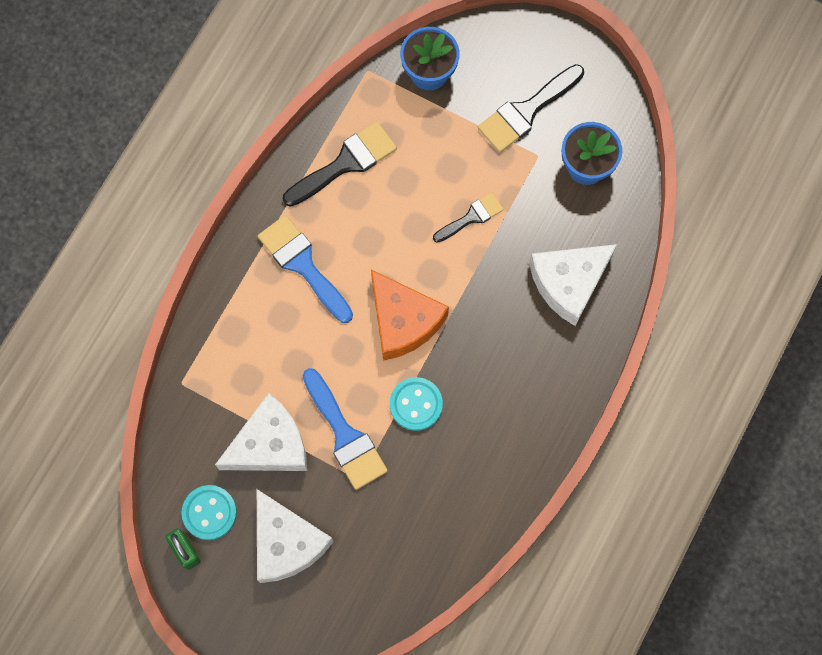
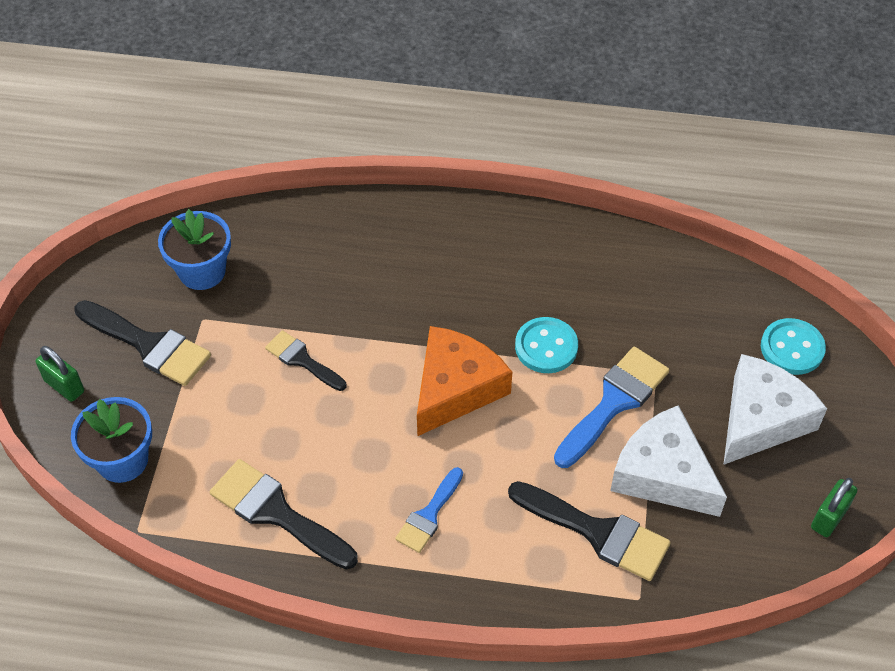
camera: 110 degrees left, 20 degrees down
turquoise button [182,485,237,540] -> turquoise button moved to [761,318,826,375]
blue brush [258,215,353,323] -> blue brush [395,467,463,553], size x0.61
white cheese [529,244,617,326] -> none
none -> green padlock [36,346,84,402]
none -> black brush [508,481,671,581]

